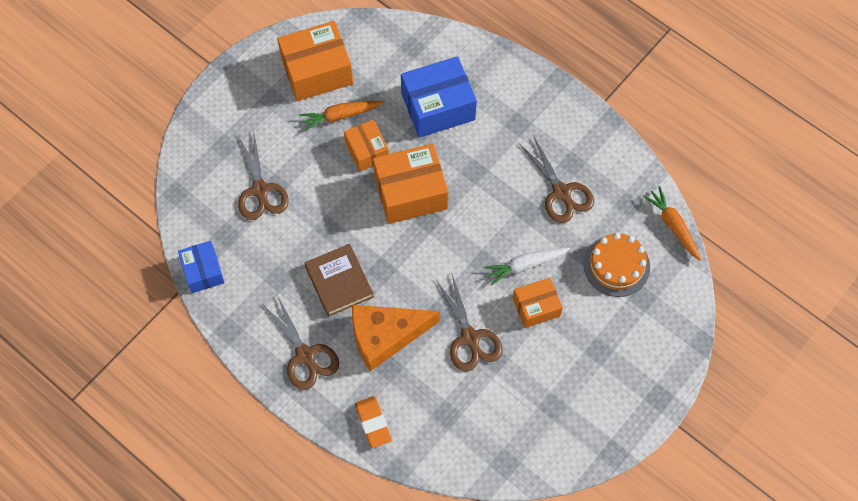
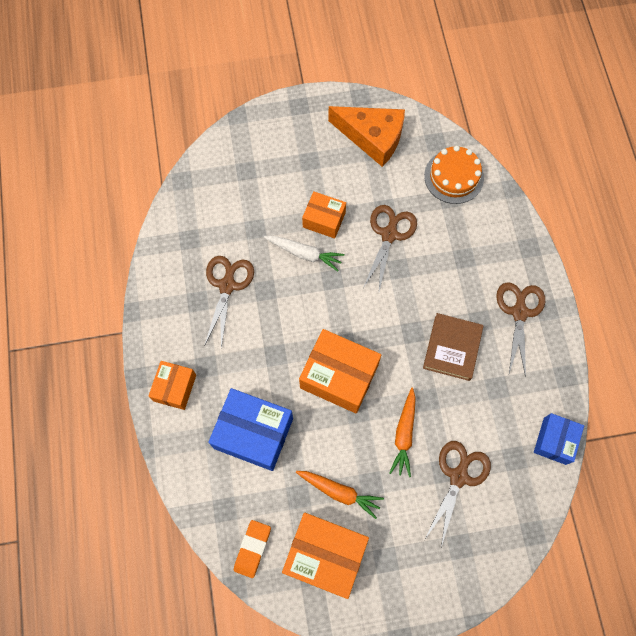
camera: 140 degrees left, 5 degrees up
orange box [344,119,389,172] -> orange box moved to [148,361,196,410]
orange cheese [352,305,440,371] -> orange cheese moved to [328,106,405,167]
orange eraser [355,396,392,448] -> orange eraser moved to [234,520,271,578]
orange cake [583,233,650,297] -> orange cake moved to [424,145,484,204]
orange carrot [643,186,701,261] -> orange carrot moved to [389,388,416,477]

